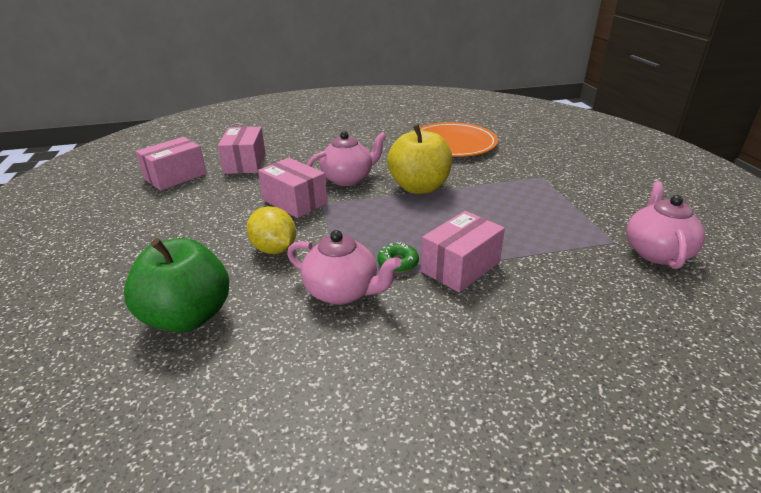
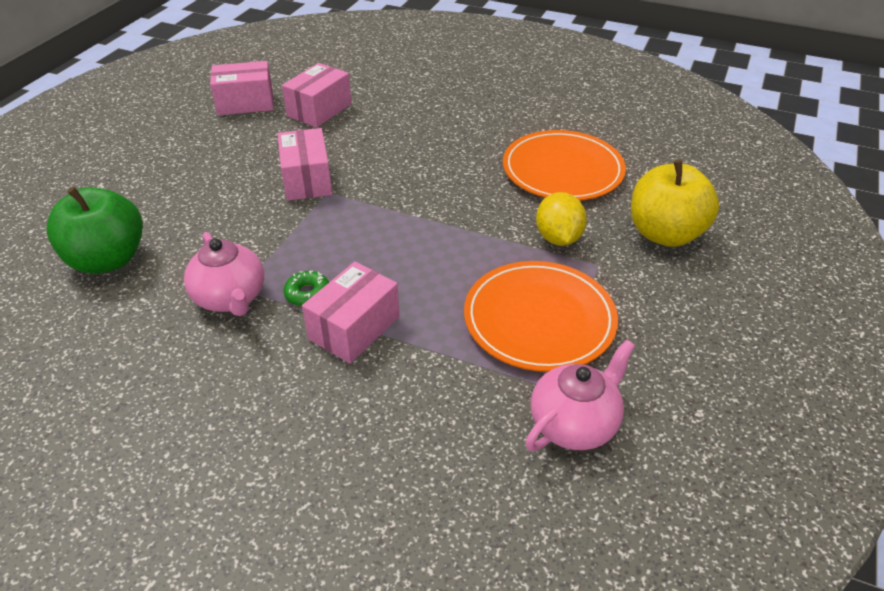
camera: 35 degrees right, 10 degrees up
yellow lemon [247,206,296,254] -> yellow lemon moved to [536,192,587,246]
pink teapot [307,131,386,186] -> none
yellow apple [387,124,452,194] -> yellow apple moved to [631,159,719,247]
pink box [421,211,505,293] -> pink box turned 45 degrees counterclockwise [302,262,399,363]
none -> orange plate [464,261,618,372]

